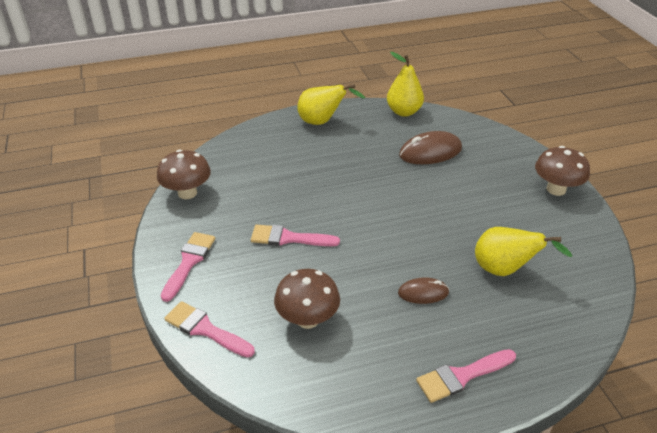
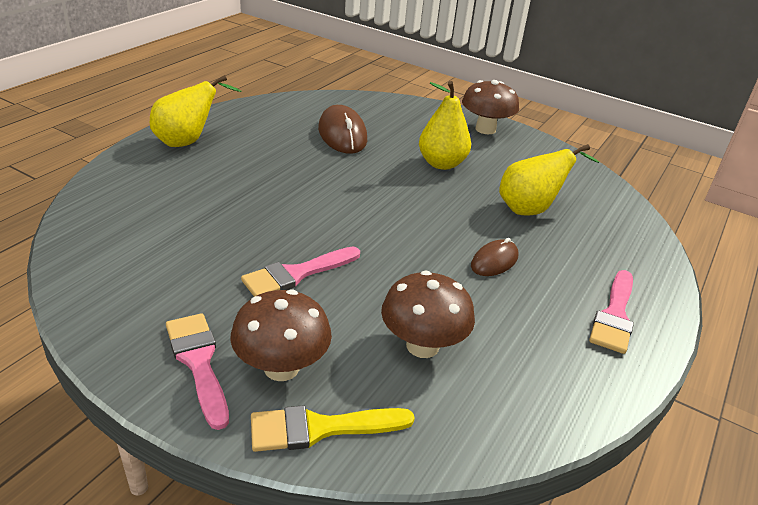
camera: 45 degrees left, 5 degrees down
brown mushroom [157,149,211,199] -> brown mushroom moved to [230,289,332,381]
pink brush [164,301,255,357] -> yellow brush [251,405,415,452]
yellow pear [387,52,424,117] -> yellow pear moved to [419,81,471,170]
brown mouse [399,131,462,164] -> brown mouse turned 45 degrees counterclockwise [318,105,367,154]

